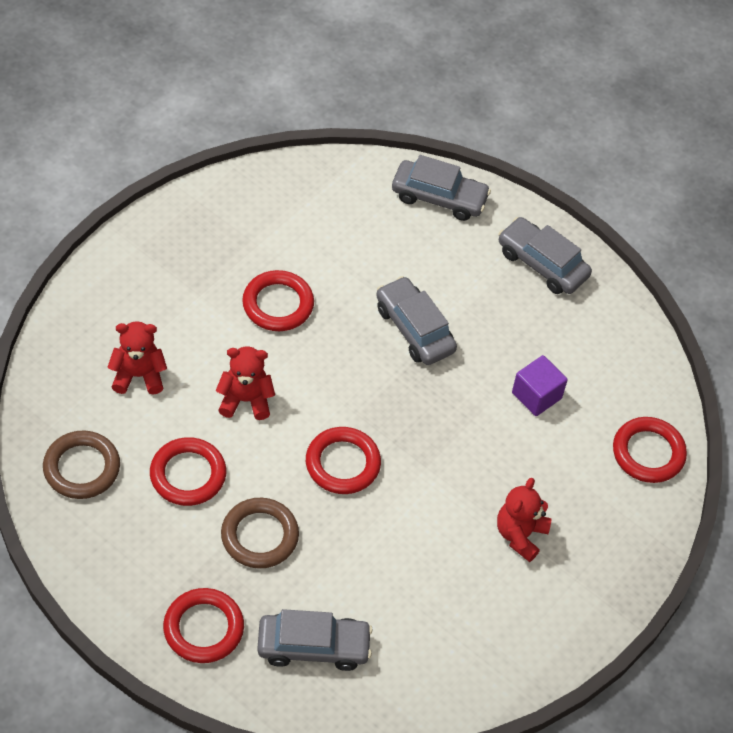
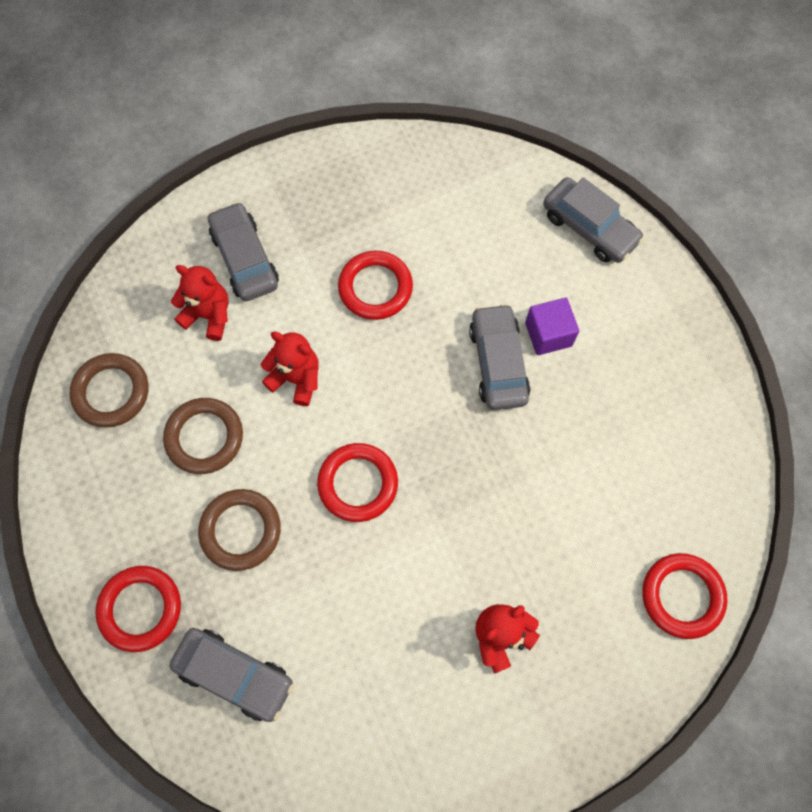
camera: 30 degrees right, 15 degrees up
red ring [150,437,226,506] -> brown ring [163,398,243,474]
grey car [498,217,592,294] -> grey car moved to [208,202,279,301]
purple cube [512,355,568,416] -> purple cube moved to [525,298,579,355]

